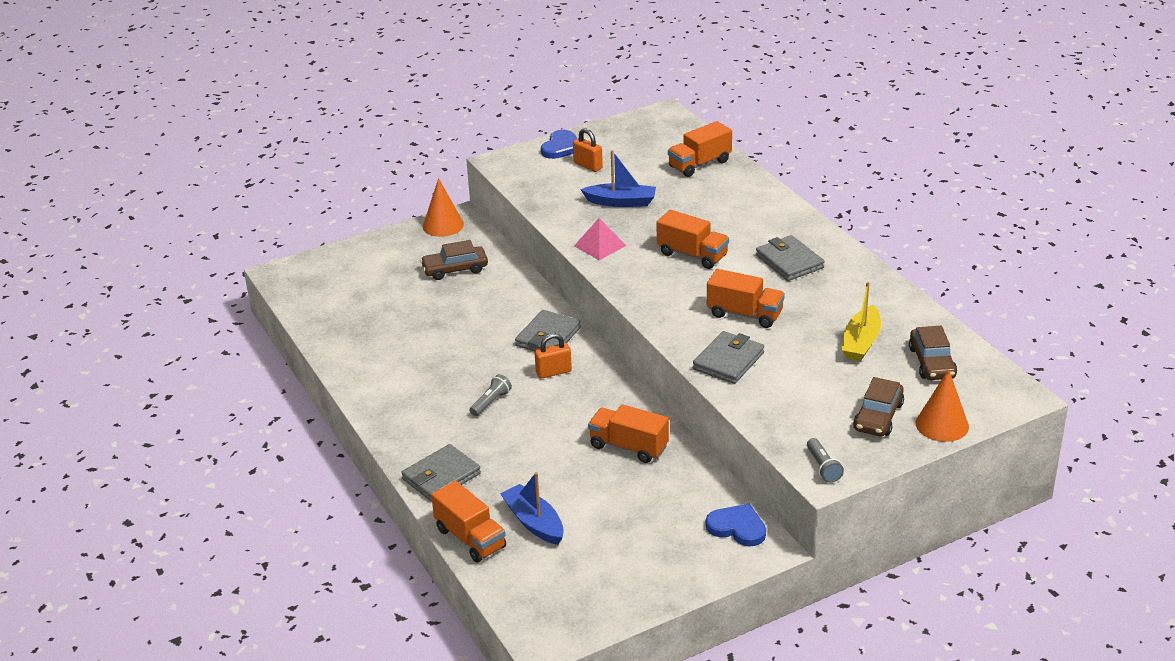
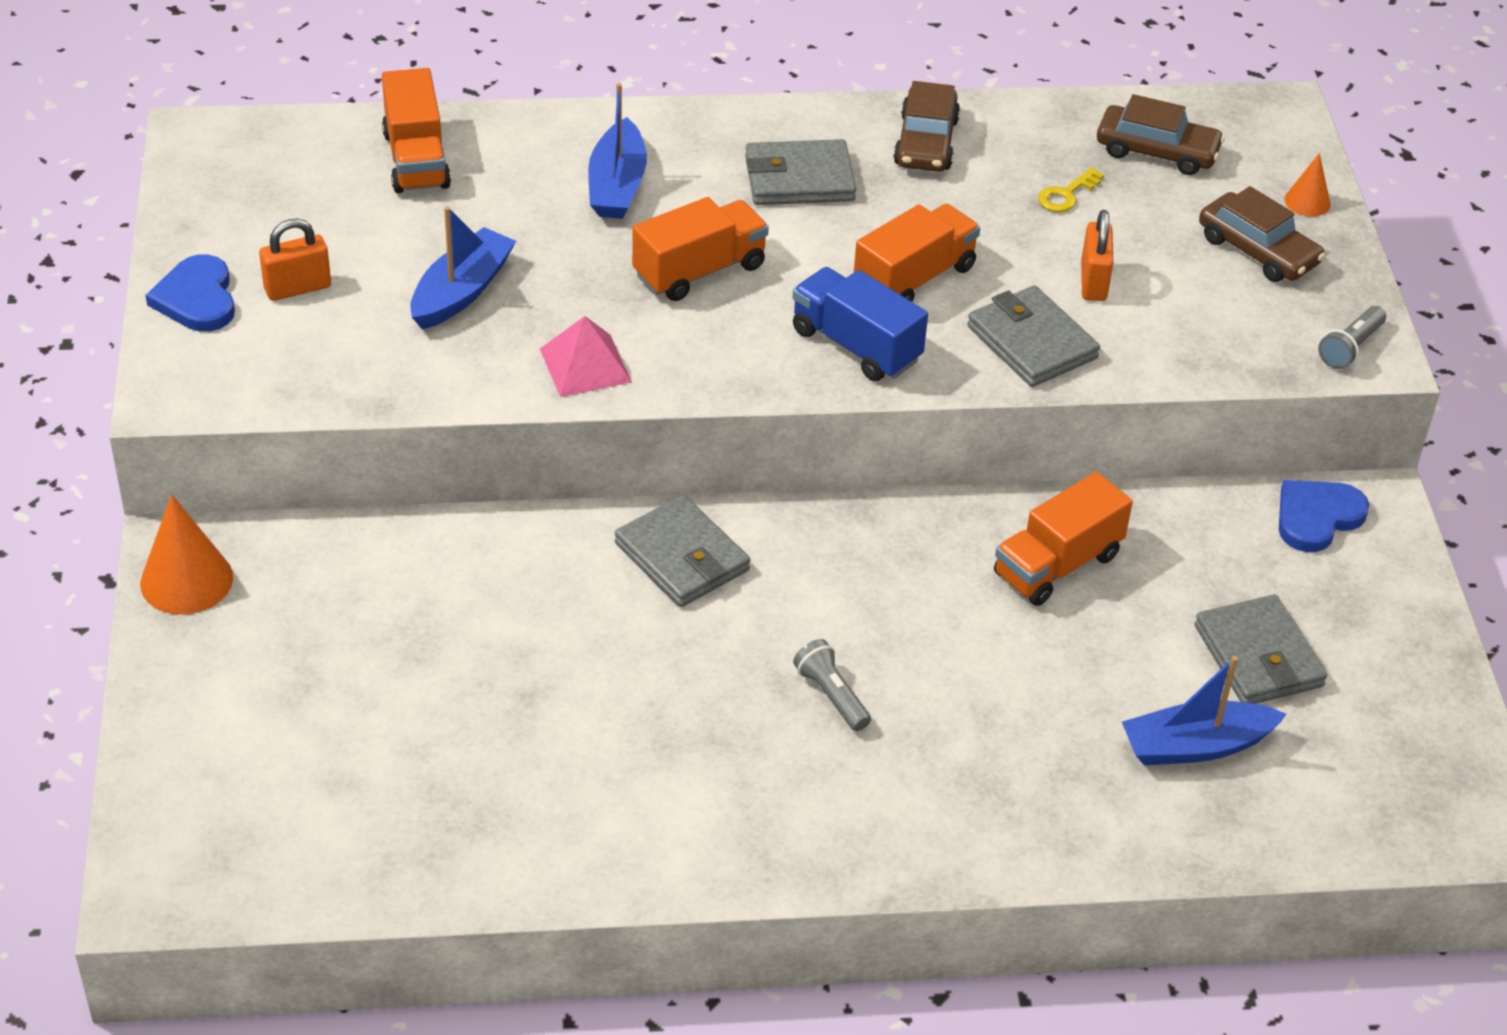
camera: 70 degrees left, 10 degrees up
grey wallet [401,444,481,502] -> grey wallet moved to [1195,595,1327,704]
brown car [420,240,488,280] -> brown car moved to [893,81,960,172]
orange truck [431,481,506,563] -> none
orange padlock [535,333,572,379] -> orange padlock moved to [1081,210,1113,301]
blue heart [541,130,577,159] -> blue heart turned 150 degrees counterclockwise [146,254,235,332]
grey flashlight [807,438,844,483] -> grey flashlight turned 120 degrees clockwise [1318,306,1386,369]
yellow boat [842,282,881,361] -> yellow key [1038,167,1104,212]
orange cone [916,369,969,442] -> orange cone [1284,153,1331,217], size x0.56
none -> blue boat [588,83,647,219]
none -> blue truck [792,267,928,381]

